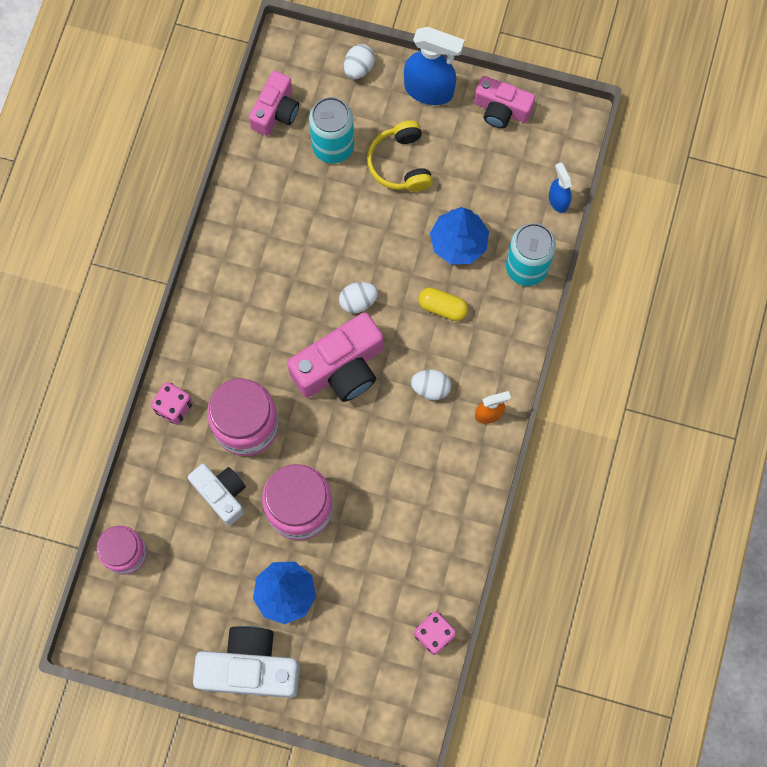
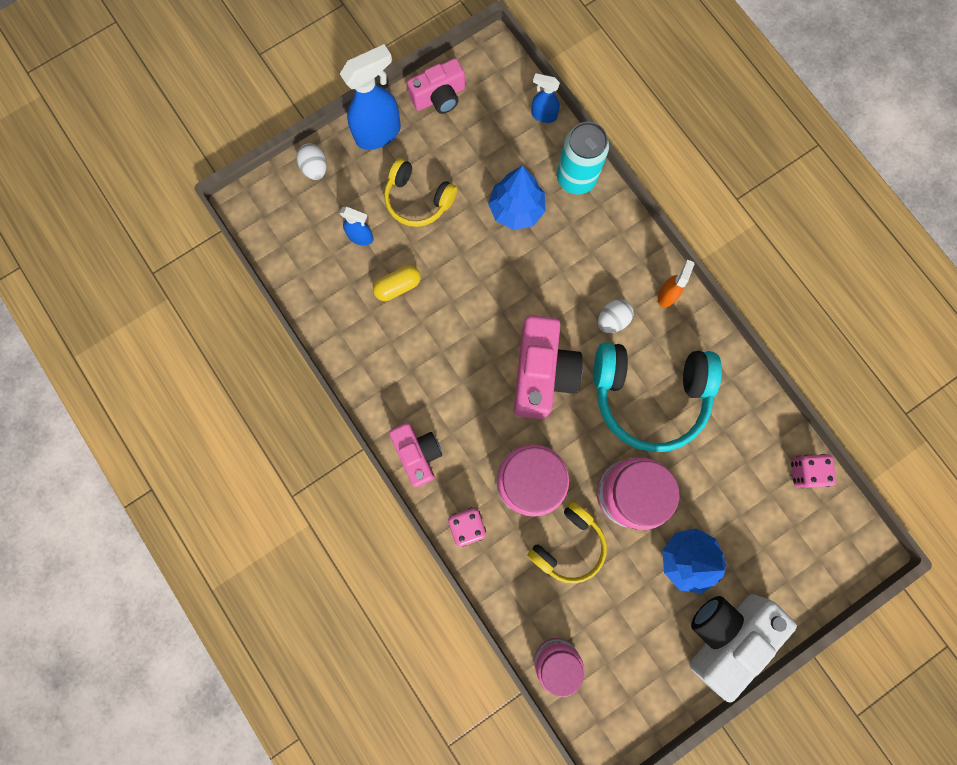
camera: 50 degrees left, 5 degrees up
white camera [188,464,246,526] -> yellow headphones [527,501,607,583]
pink camera [249,71,299,136] -> pink camera moved to [389,423,442,487]
turquoise can [309,97,354,164] -> blue spray bottle [340,207,373,246]
white egg [339,282,378,314] -> none
yellow capsule [418,287,468,321] -> yellow capsule moved to [373,265,421,301]
none -> turquoise headphones [594,342,722,452]

